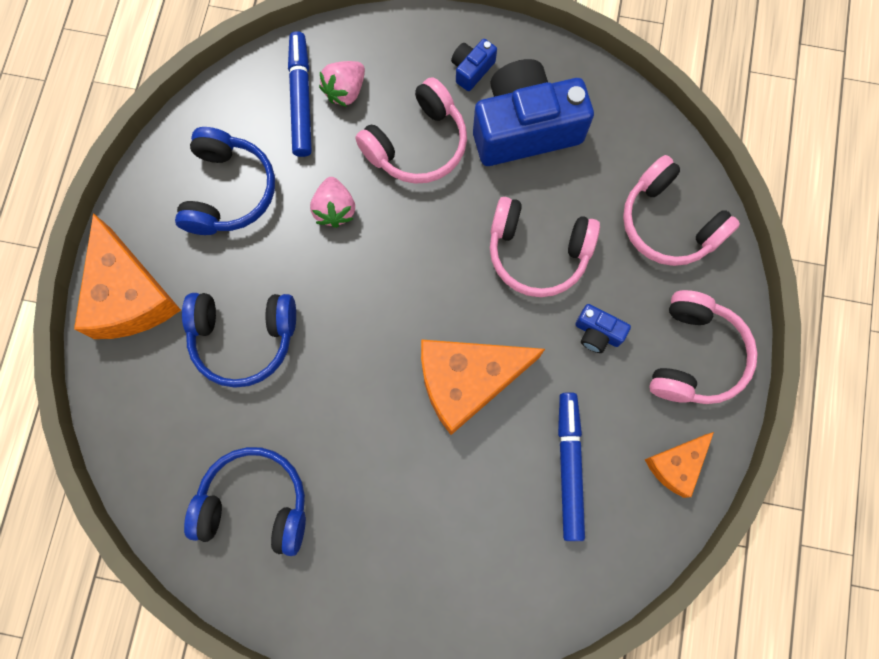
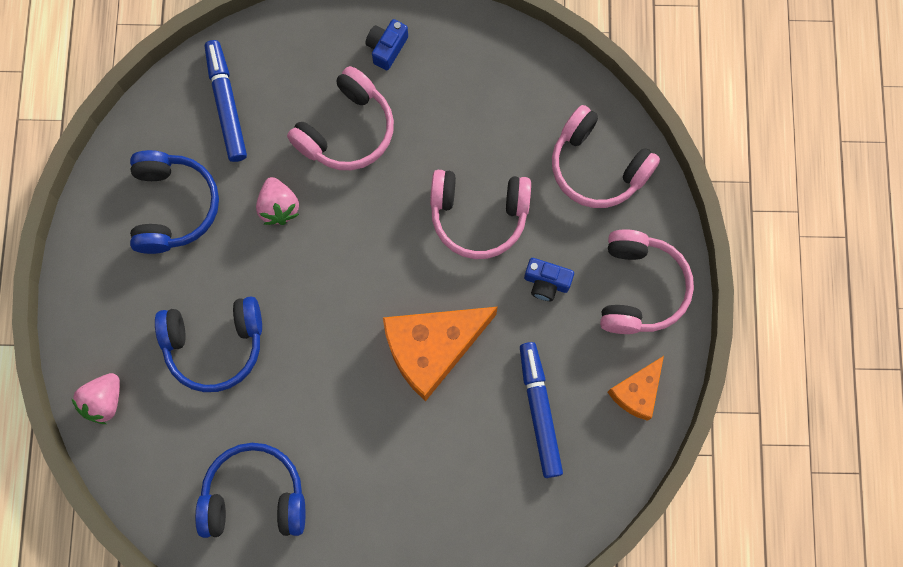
camera: 10 degrees left, 0 degrees up
orange cheese [74,213,181,339] -> none
pink strawberry [319,61,365,107] -> pink strawberry moved to [71,373,120,424]
blue camera [473,59,594,166] -> none

